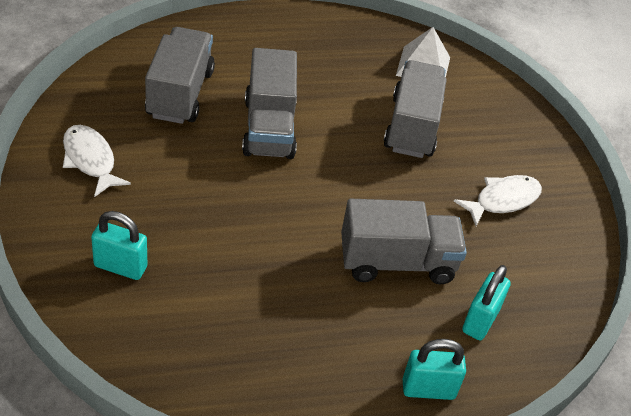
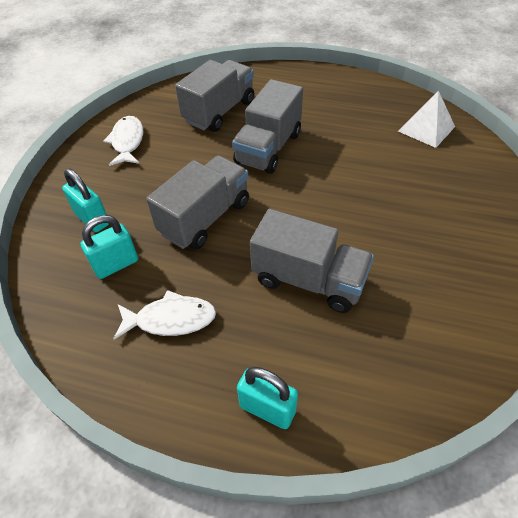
camera: 35 degrees right, 5 degrees up
grey truck [383,60,447,158] -> grey truck moved to [146,155,249,250]
white fish [454,175,542,226] -> white fish moved to [113,290,216,340]
turquoise padlock [462,265,511,340] -> turquoise padlock moved to [81,215,138,279]

